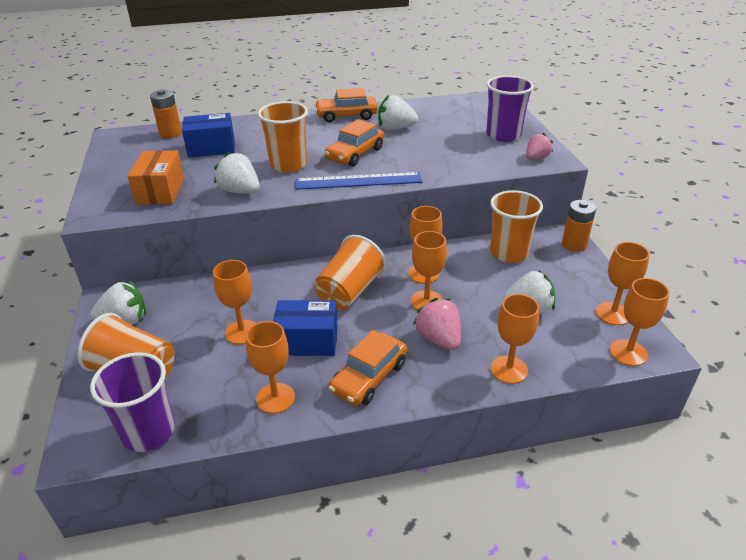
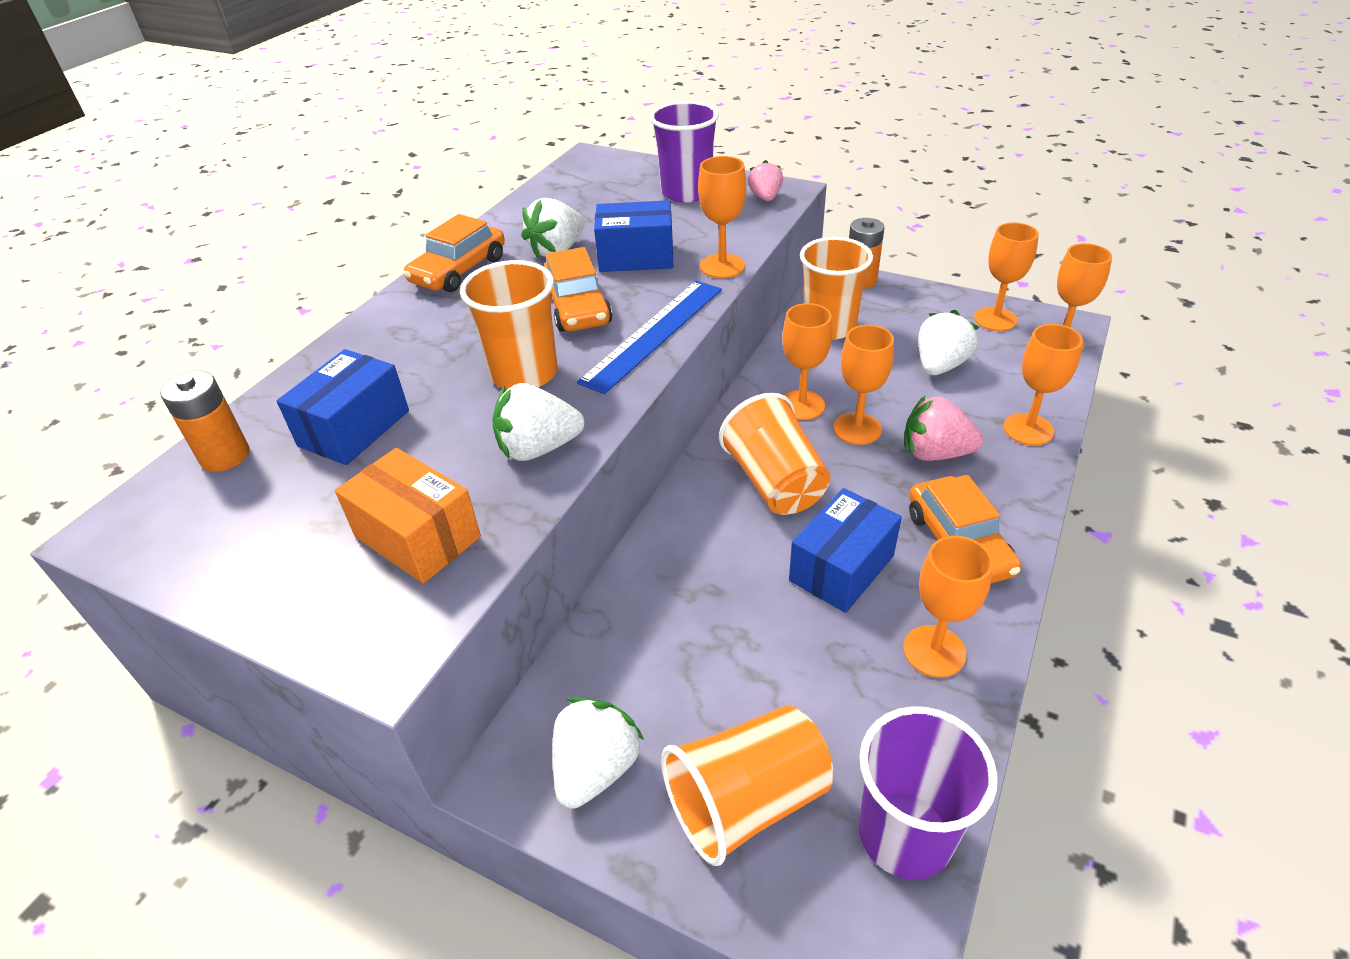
camera: 50 degrees left, 5 degrees up
orange goblet [213,260,256,344] -> orange goblet moved to [698,156,746,278]
none -> blue box [594,200,673,272]

